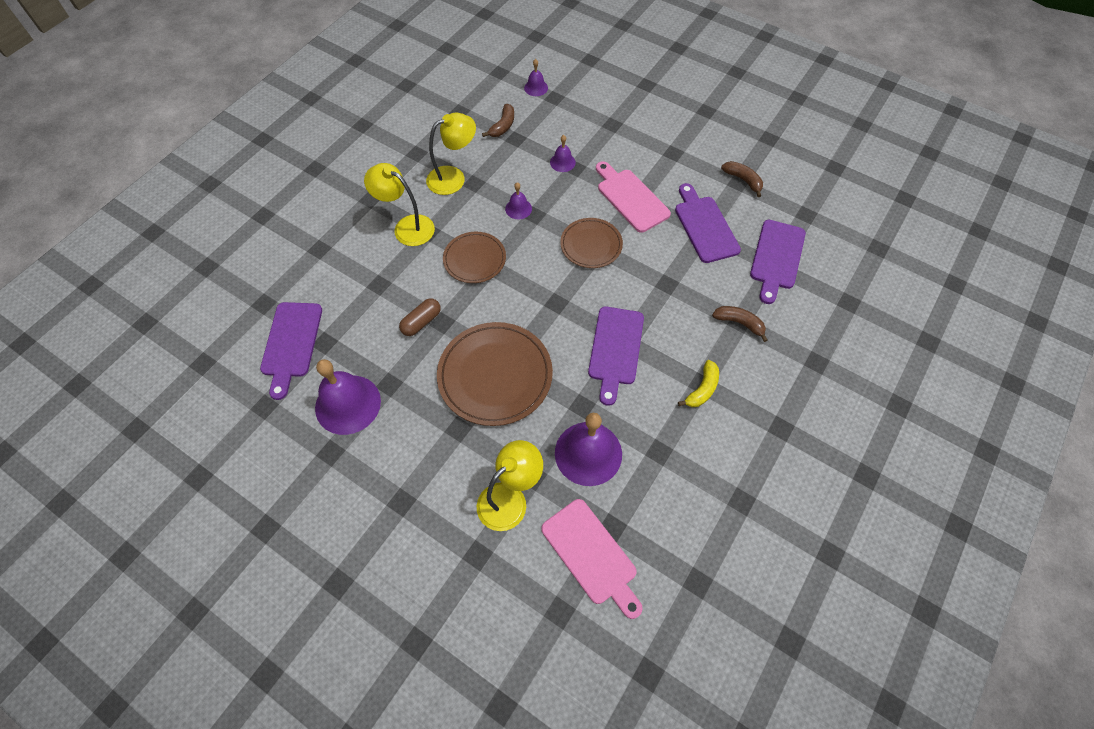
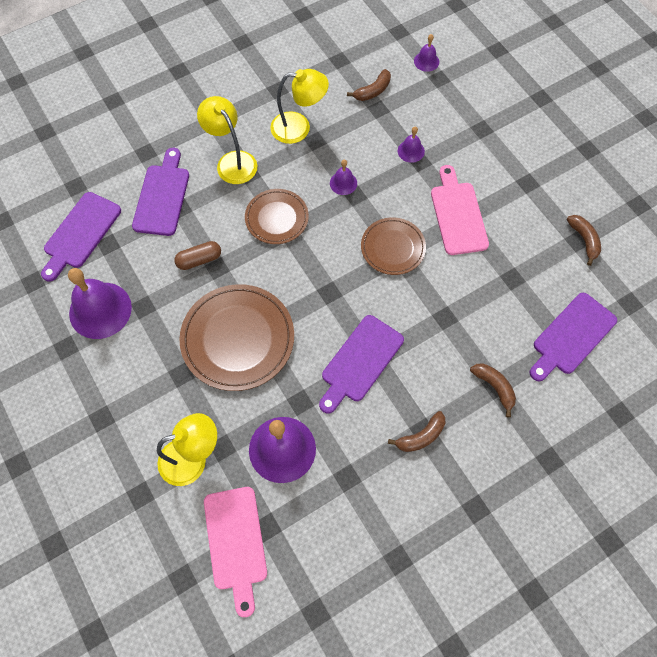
camera: 25 degrees right, 5 degrees up
purple cutting board [675,183,741,263] -> purple cutting board moved to [132,148,189,236]
yellow banana [678,360,719,407] -> brown banana [388,411,445,452]

